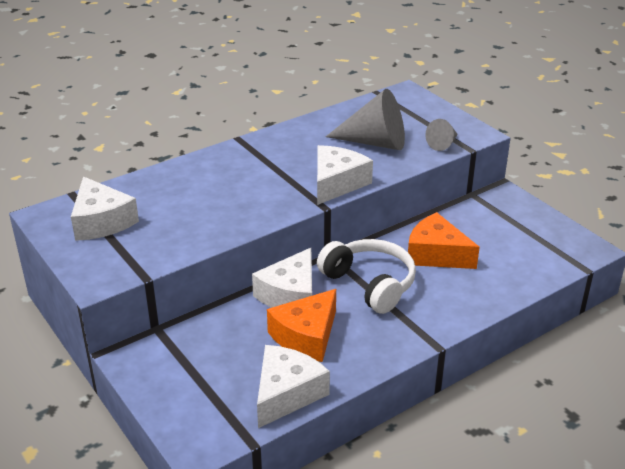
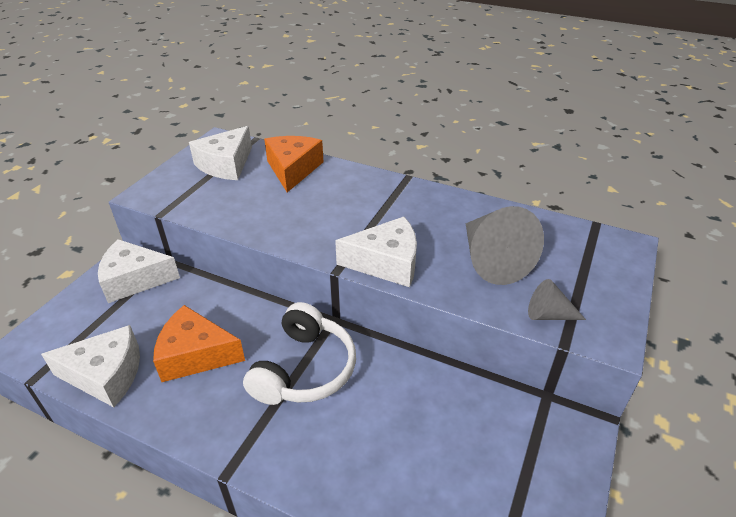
camera: 60 degrees right, 5 degrees up
white cheese [252,248,312,308] -> white cheese moved to [98,239,180,303]
orange cheese [408,212,480,269] -> orange cheese moved to [264,136,324,192]

